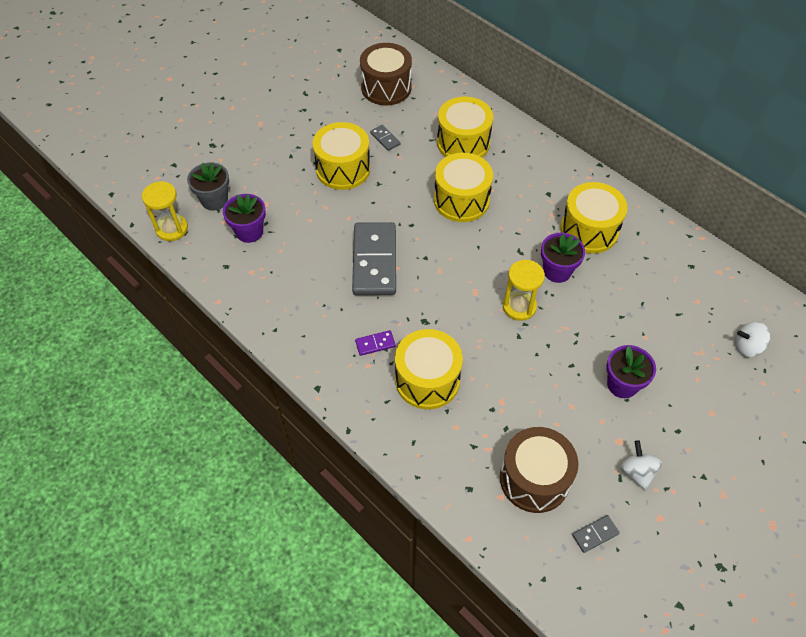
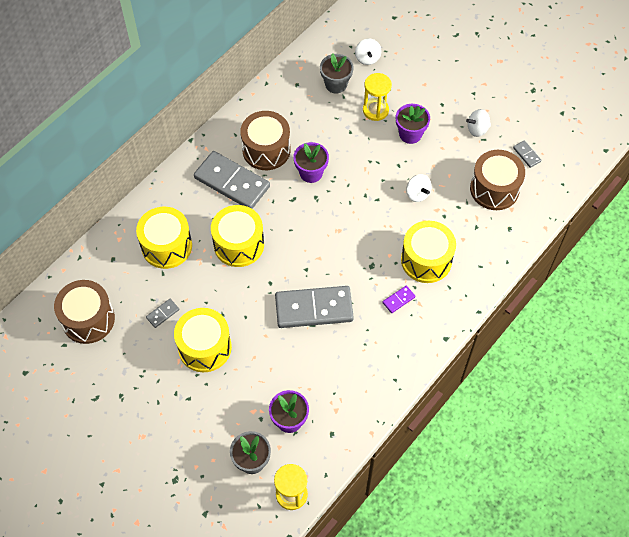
camera: 95 degrees left, 5 degrees up
purple domino [355,330,396,356] -> purple domino turned 75 degrees clockwise [382,286,415,313]
yellow hourglass [503,260,545,321] -> yellow hourglass moved to [363,73,392,121]
yellow drum [560,182,628,254] -> brown drum [240,111,291,170]
none -> grey domino [194,151,270,209]
none -> grey flower pot [320,53,354,94]
none -> white spinning top [406,174,432,202]

